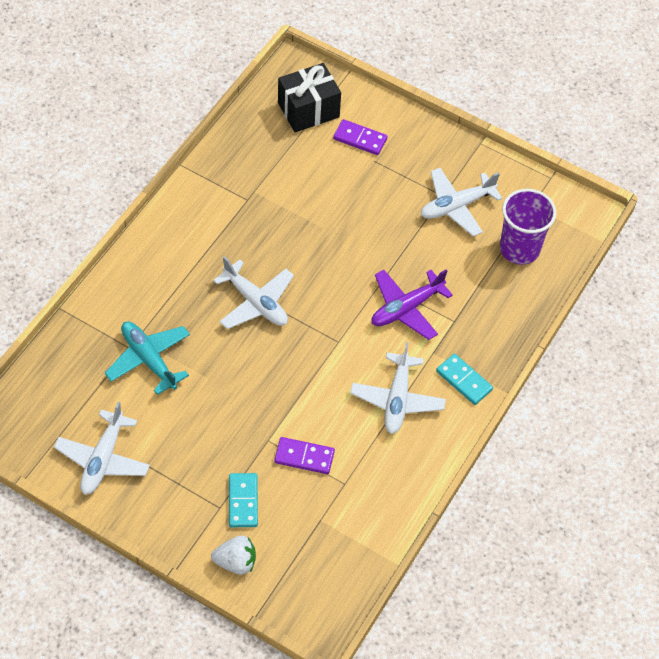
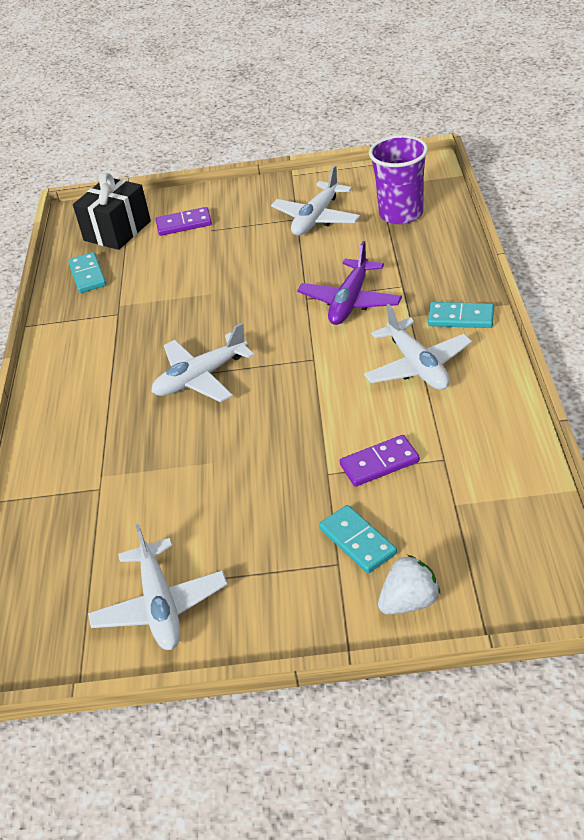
camera: 25 degrees left, 15 degrees down
turquoise plane [105,321,190,395] -> none
white plane [213,256,294,329] -> white plane turned 135 degrees clockwise [152,323,254,402]
none -> turquoise domino [68,252,106,293]

